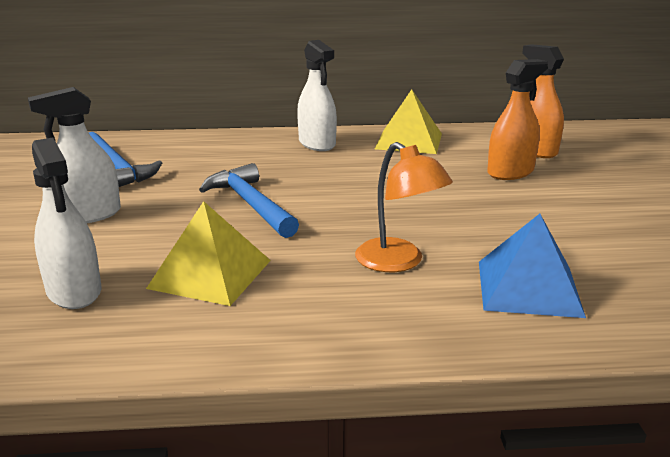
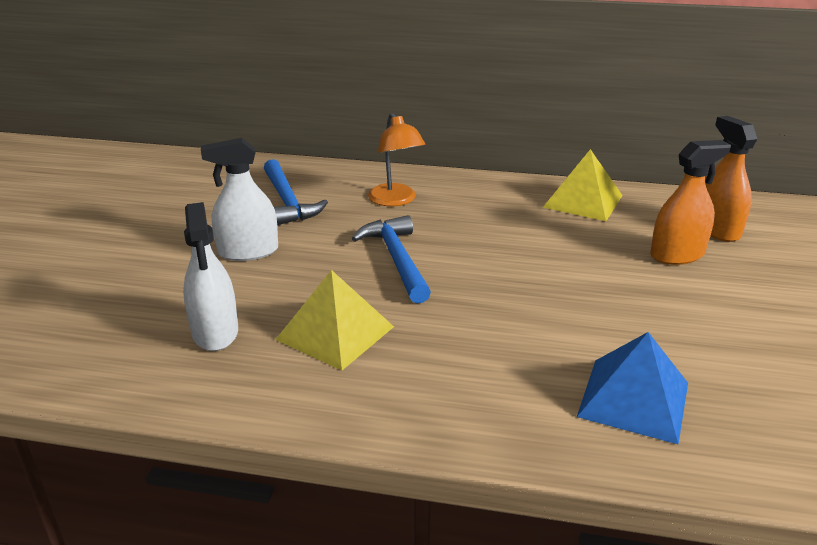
camera: 15 degrees right, 5 degrees up
white spray bottle [297,40,337,151] -> none
orange lamp [355,142,453,272] -> orange lamp moved to [368,113,425,206]

